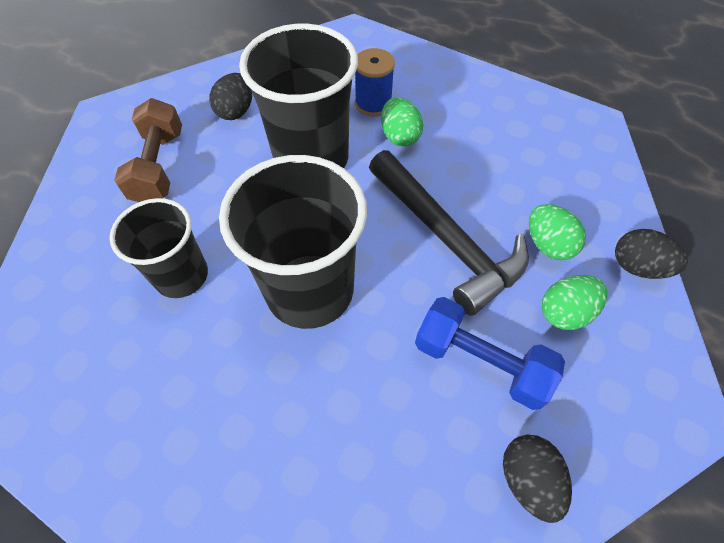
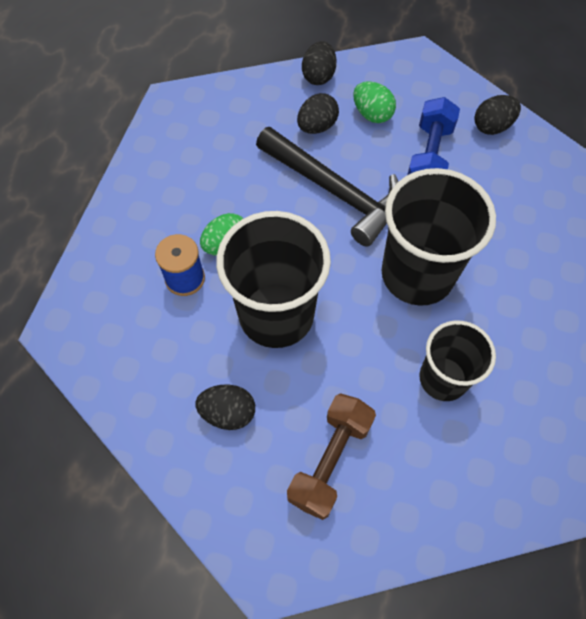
camera: 105 degrees left, 5 degrees up
brown dumbbell [114,98,182,202] -> brown dumbbell turned 45 degrees counterclockwise [287,393,376,520]
black hammer [369,150,529,316] -> black hammer turned 90 degrees clockwise [256,127,398,247]
green egg [529,204,586,260] -> black egg [297,93,339,134]

